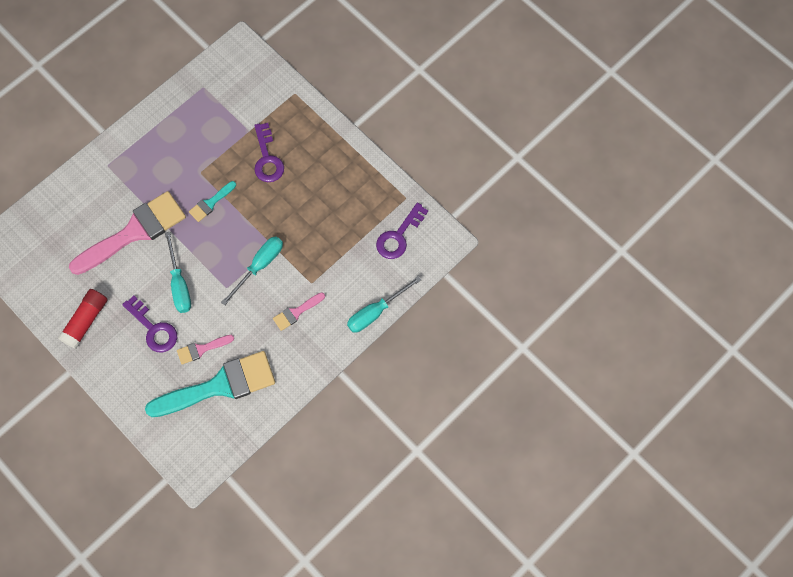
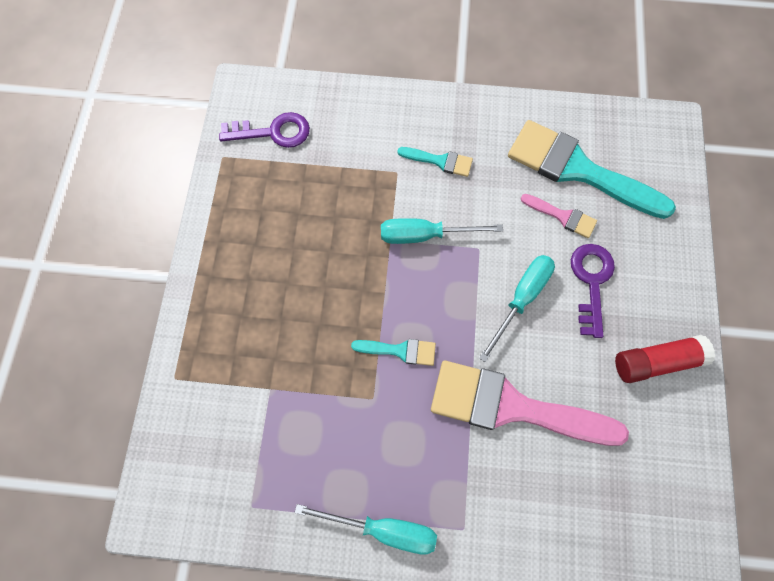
camera: 130 degrees left, 0 degrees up
purple key [254,123,284,182] -> none
pink brush [273,292,325,331] -> turquoise brush [397,147,473,177]
turquoise screwdriver [347,276,421,332] -> turquoise screwdriver moved to [294,504,437,555]

